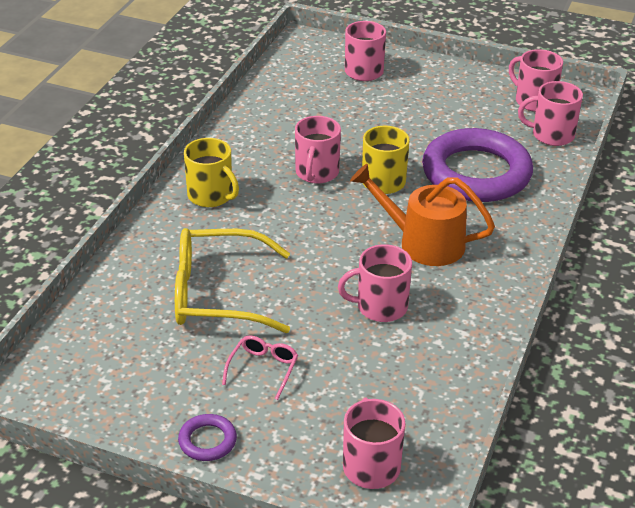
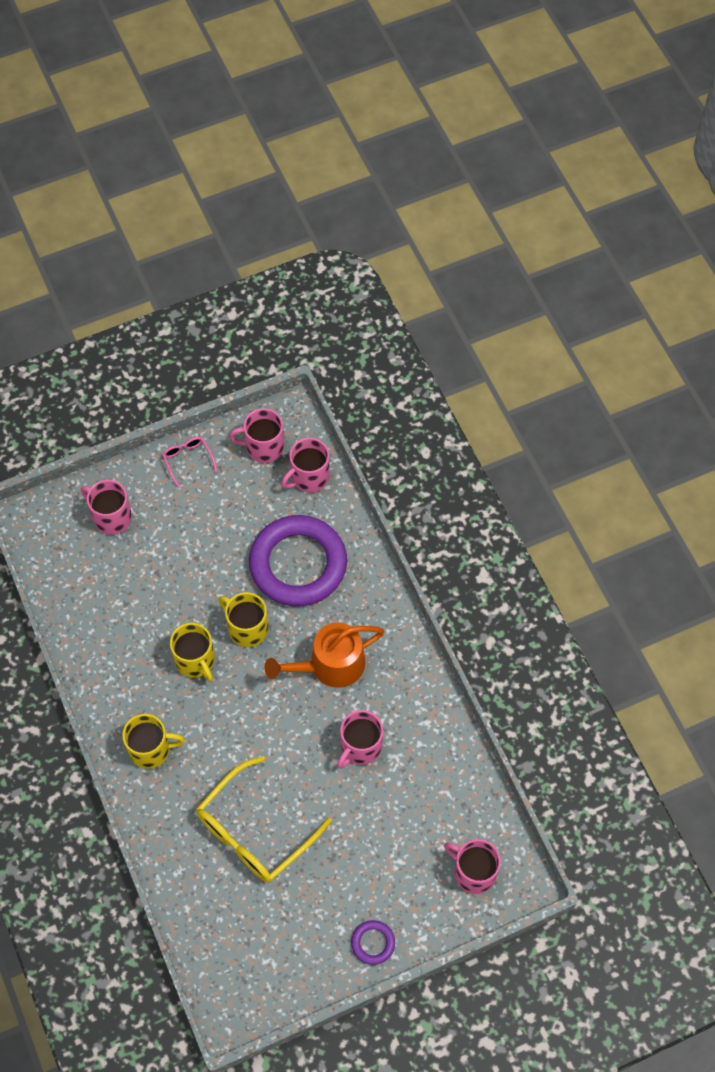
camera: 45 degrees left, 25 degrees up
pink glasses [222,335,298,400] -> pink glasses moved to [162,437,217,488]
pink mug [295,116,341,184] -> yellow mug [170,623,215,682]

